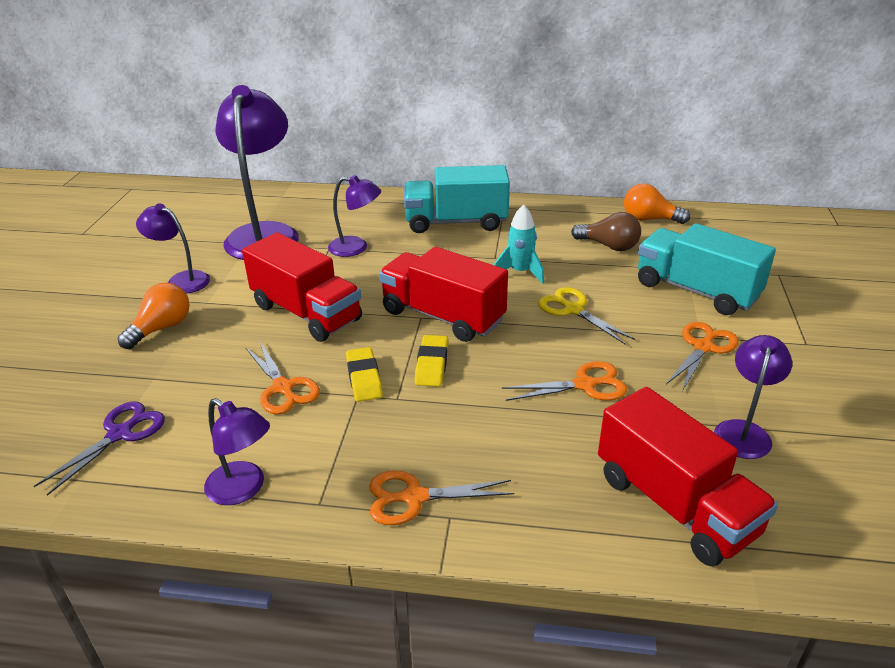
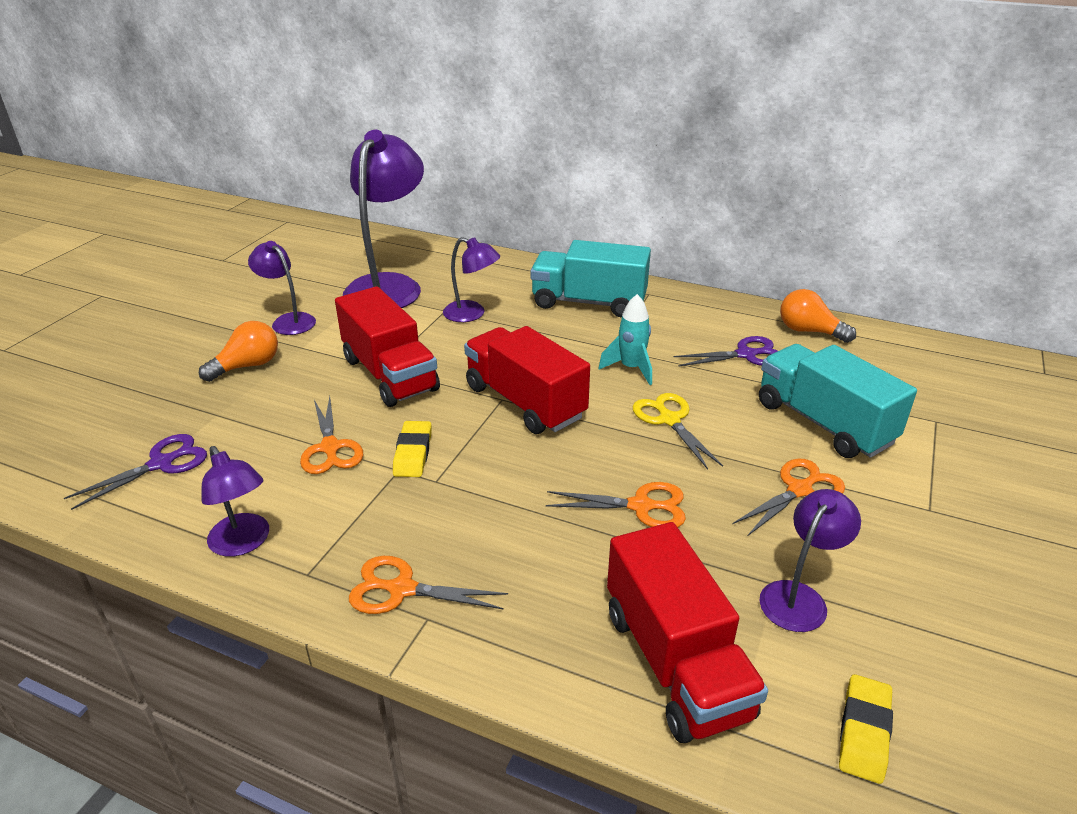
camera: 15 degrees right, 0 degrees up
yellow eraser [415,335,449,387] -> yellow eraser moved to [839,674,893,784]
brown light bulb [572,212,641,251] -> purple scissors [673,336,778,367]

